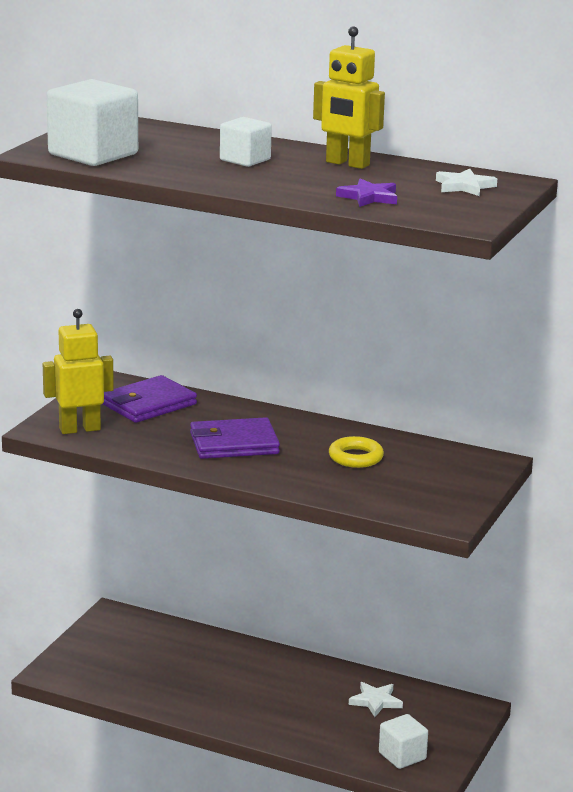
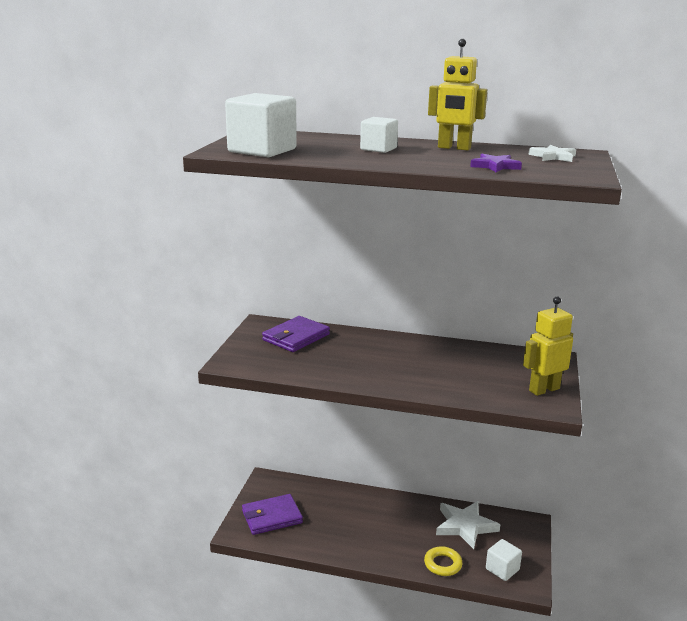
camera: 10 degrees left, 0 degrees up
yellow robot [43,309,114,434] -> yellow robot moved to [523,297,573,396]
purple wallet [190,417,280,459] -> purple wallet moved to [242,494,303,535]
yellow ring [329,436,384,468] -> yellow ring moved to [424,546,462,576]
white star [349,682,403,717] -> white star [436,501,500,549], size x1.74

